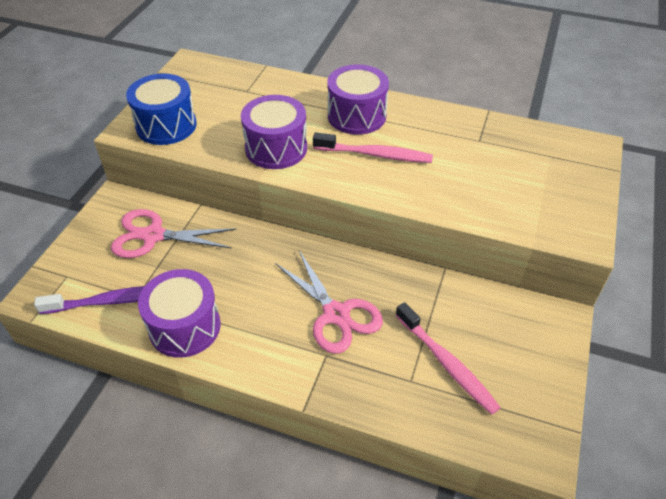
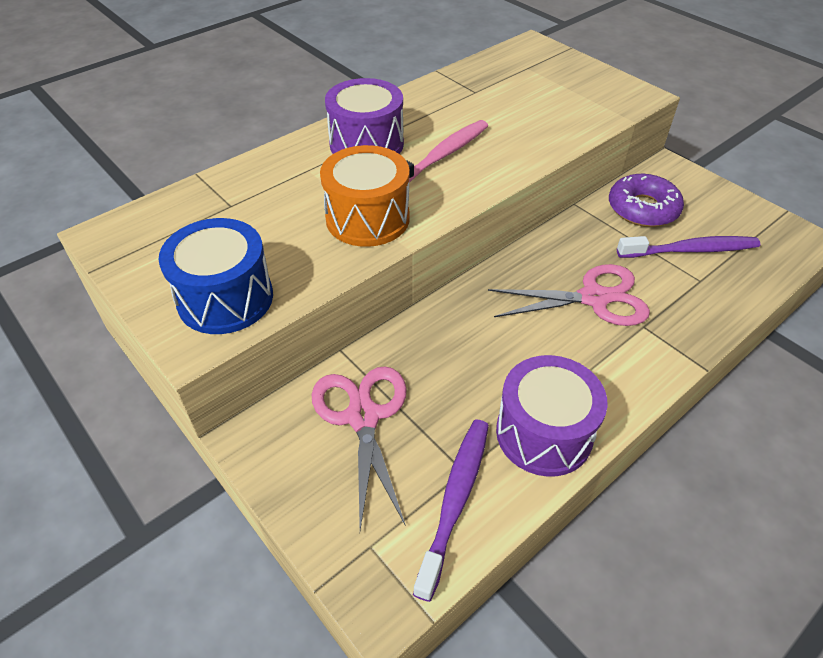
camera: 60 degrees left, 0 degrees up
pink scissors [111,209,237,258] -> pink scissors turned 135 degrees clockwise [312,366,407,530]
purple drum [241,95,307,169] -> orange drum [320,145,410,247]
pink toothbrush [395,302,501,415] -> purple toothbrush [617,236,760,258]
none -> purple donut [609,174,684,227]

